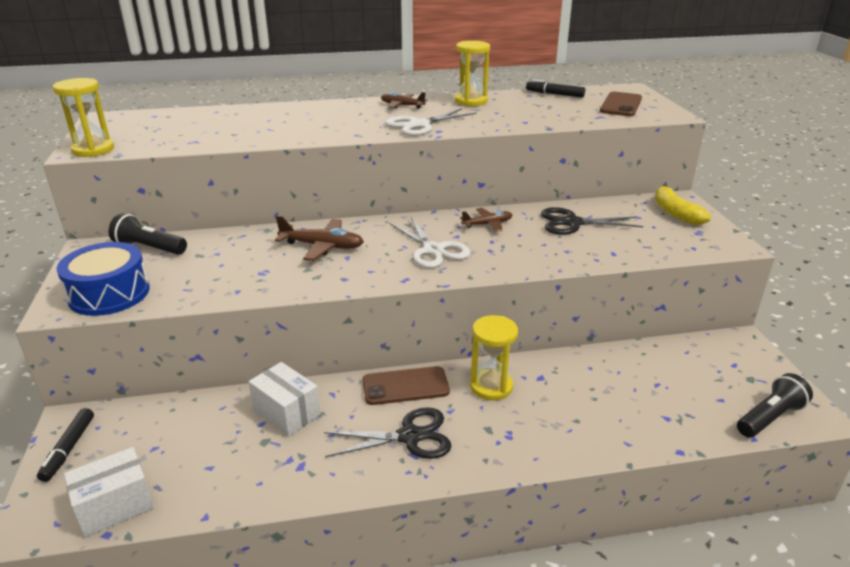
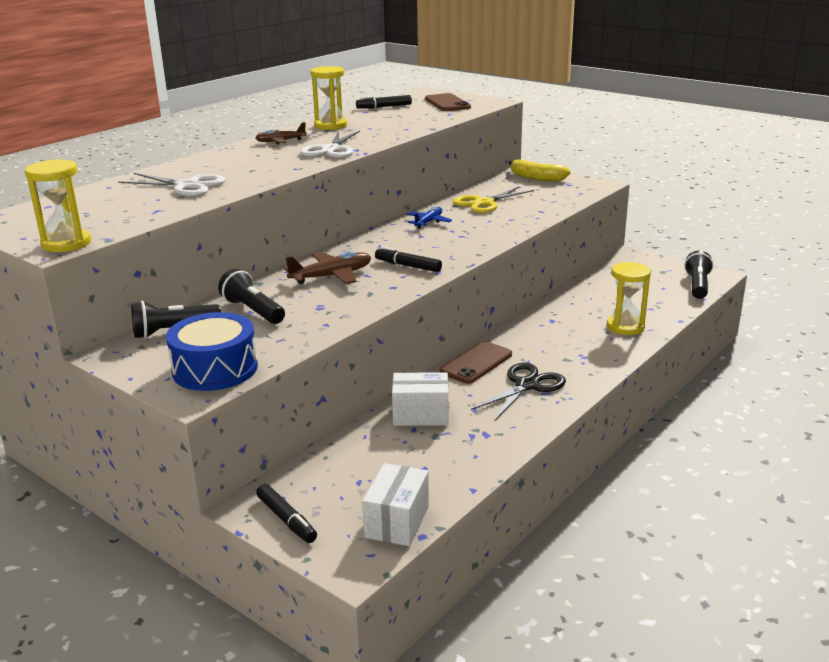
camera: 40 degrees left, 5 degrees down
white scissors [389,217,470,268] -> white scissors moved to [118,173,226,196]
brown plane [460,208,512,232] -> blue plane [407,207,452,229]
yellow hourglass [470,315,518,401] -> yellow hourglass moved to [607,262,651,335]
black scissors [541,207,643,235] -> yellow scissors [453,186,534,213]
none -> black flashlight [218,269,285,324]
none -> black marker [375,247,442,272]

